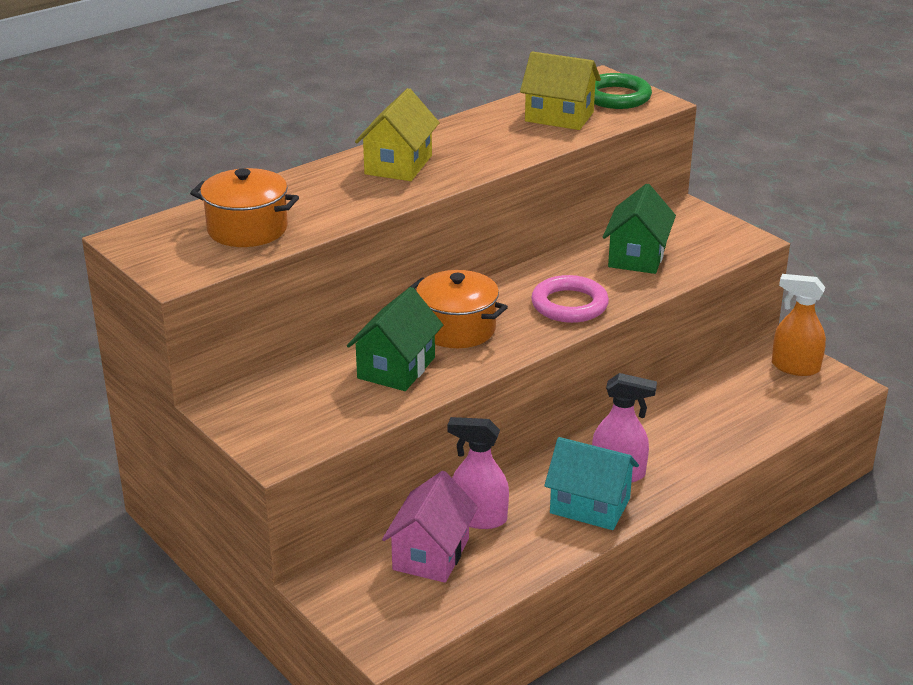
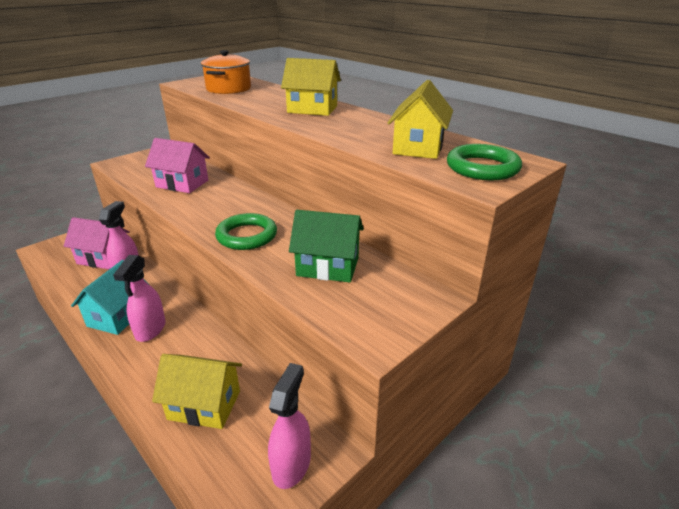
camera: 85 degrees right, 0 degrees up
green house [347,287,443,391] -> pink house [145,138,210,193]
orange pot [410,270,508,348] -> none
pink ring [531,275,609,323] -> green ring [215,213,277,250]
orange spray bottle [772,274,826,376] -> pink spray bottle [268,363,311,489]
none -> yellow house [152,354,242,429]

